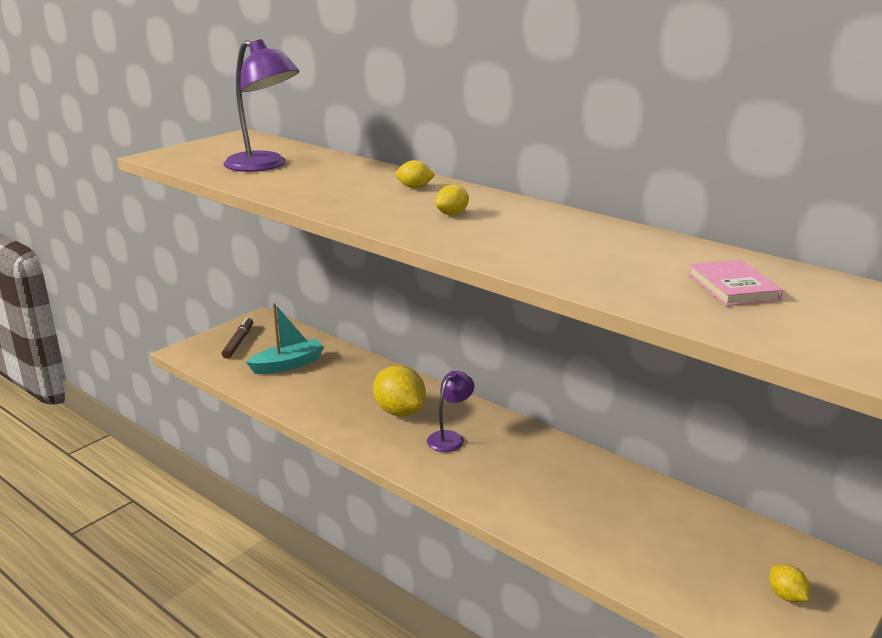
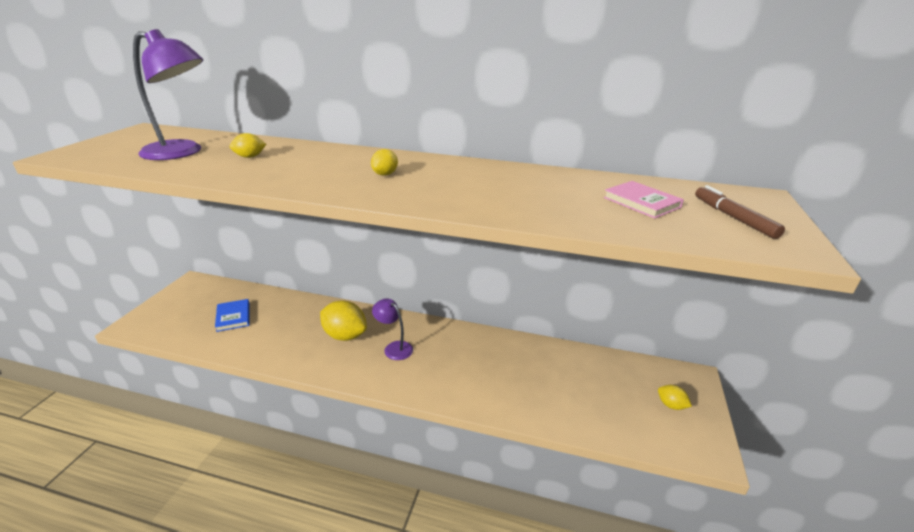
camera: 25 degrees left, 5 degrees up
brown marker [221,317,253,359] -> brown marker moved to [695,185,785,239]
turquoise boat [246,303,324,374] -> blue book [215,299,249,332]
yellow lemon [395,160,435,188] -> yellow lemon moved to [229,133,266,158]
purple lamp [427,371,474,452] -> purple lamp turned 60 degrees counterclockwise [372,298,413,360]

